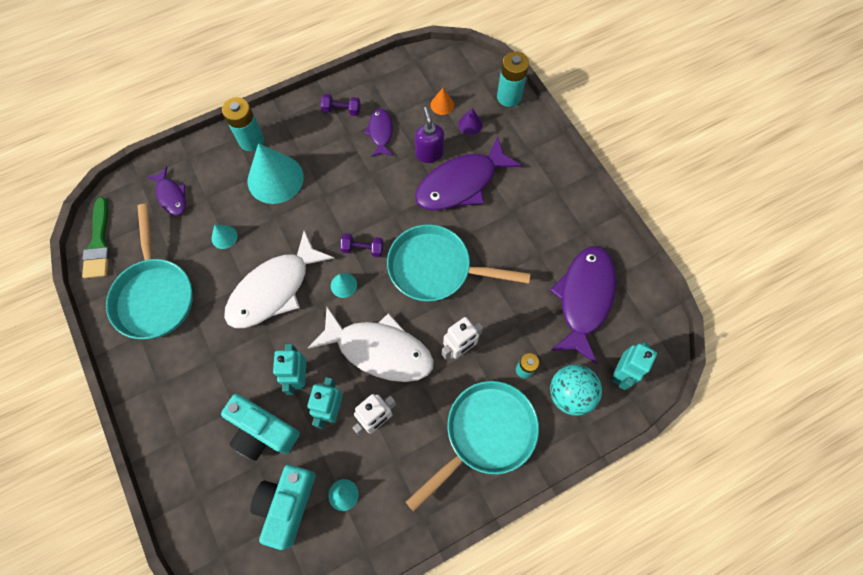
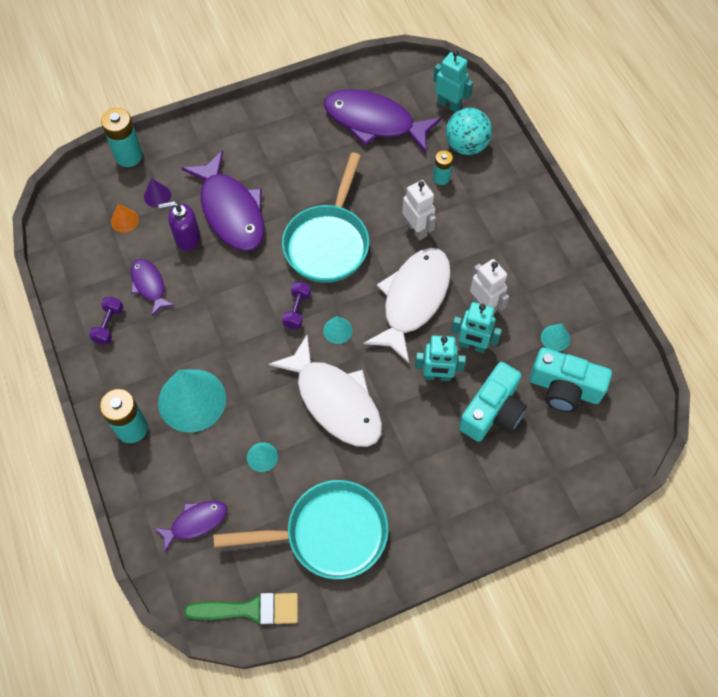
camera: 85 degrees left, 5 degrees down
purple fish [364,109,393,157] -> purple fish turned 60 degrees clockwise [131,259,175,316]
turquoise pan [406,381,539,512] -> none

